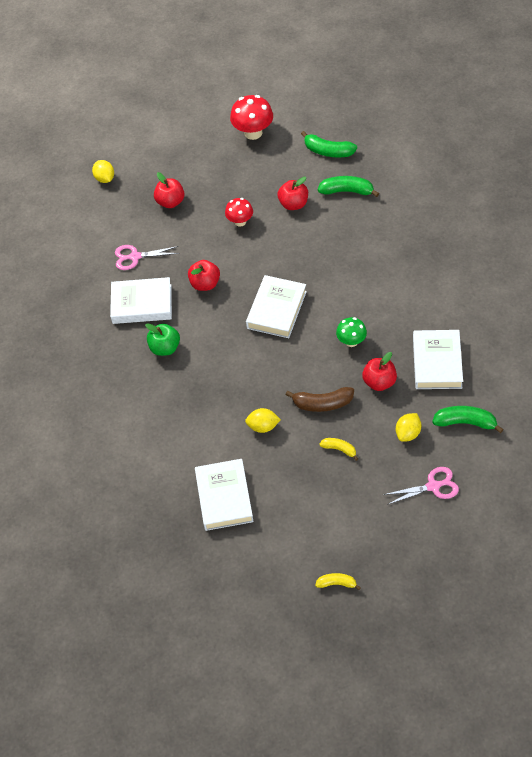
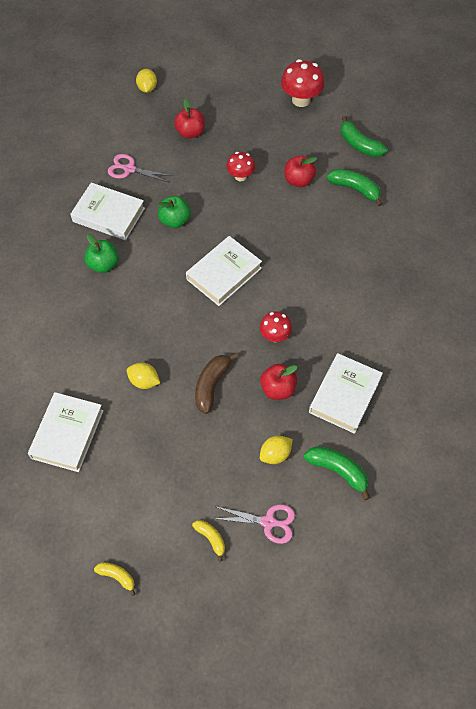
camera: 20 degrees right, 5 degrees up
red apple [188,260,220,291] -> green apple [157,196,191,228]
brown banana [285,387,354,412] -> brown banana turned 90 degrees clockwise [195,353,238,414]
yellow banana [319,438,358,461] -> yellow banana moved to [192,520,225,562]
green mushroom [336,317,367,347] -> red mushroom [260,312,292,342]

